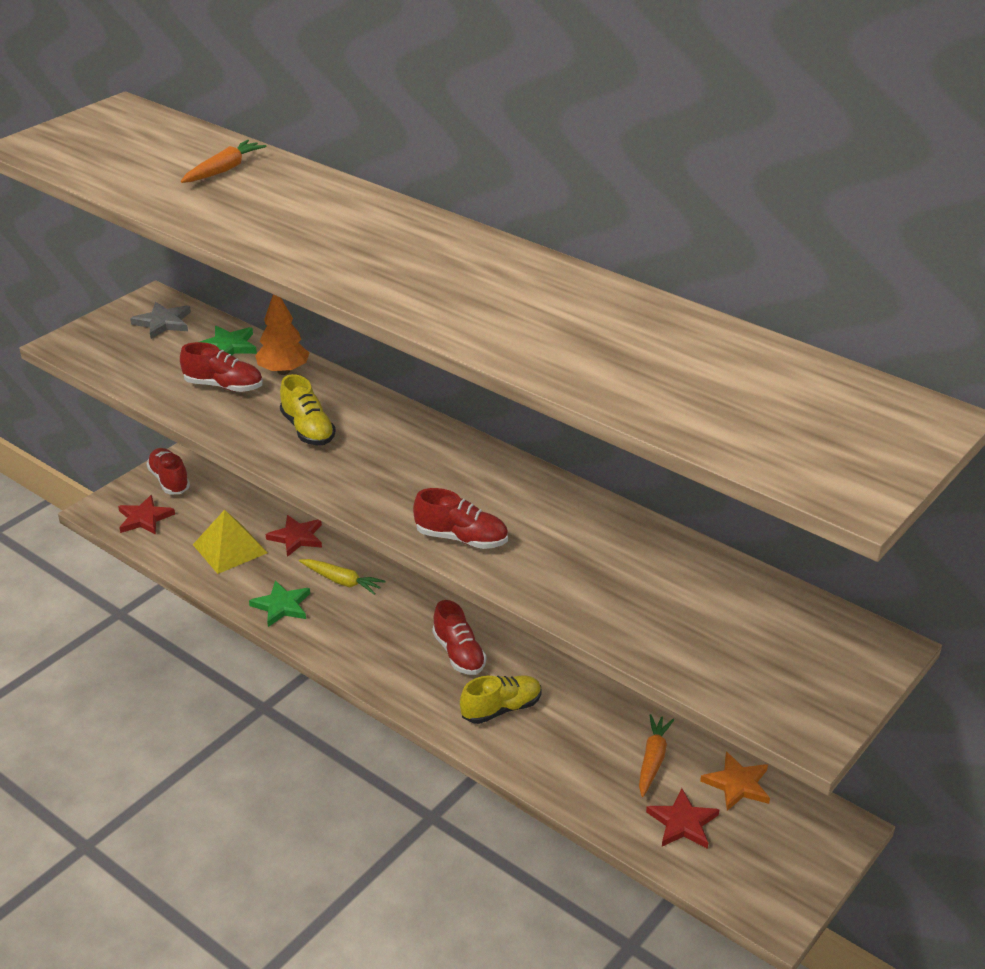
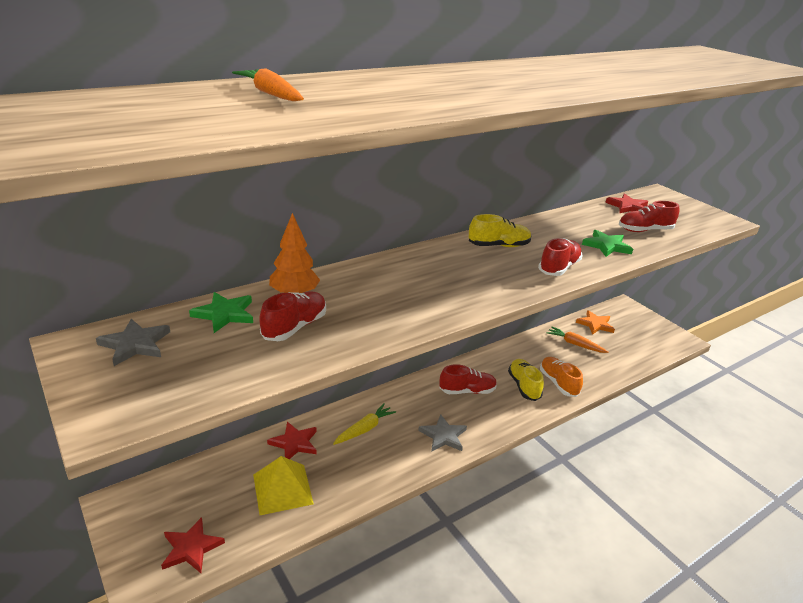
camera: 75 degrees left, 5 degrees down
red shoe [146,448,190,494] -> red shoe moved to [619,201,679,232]
green star [249,580,310,627] -> green star moved to [582,230,633,257]
yellow shoe [280,374,336,445] -> yellow shoe moved to [469,214,531,247]
red star [646,788,720,849] -> red star moved to [605,193,648,213]
none -> grey star [418,414,467,452]
none -> orange shoe [540,357,583,397]

